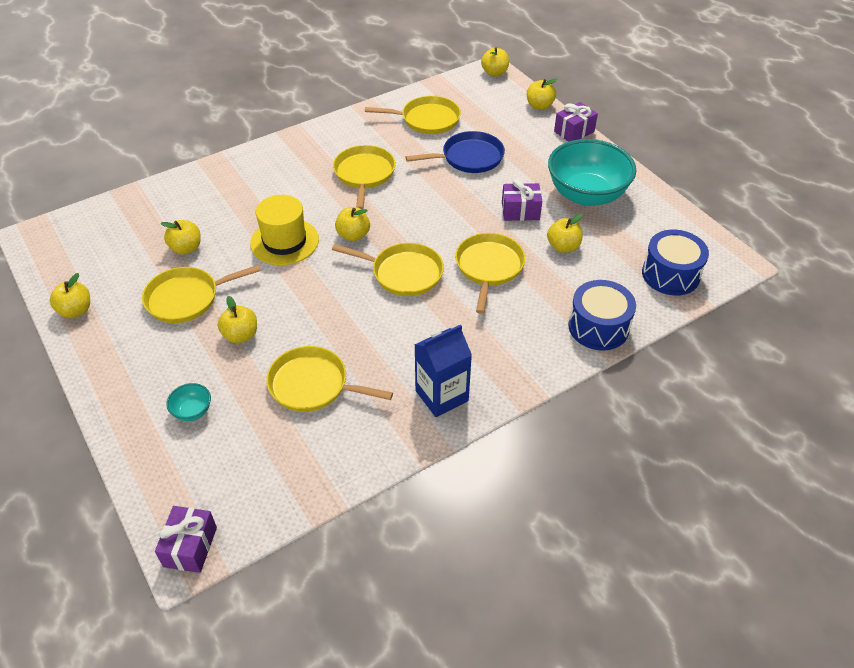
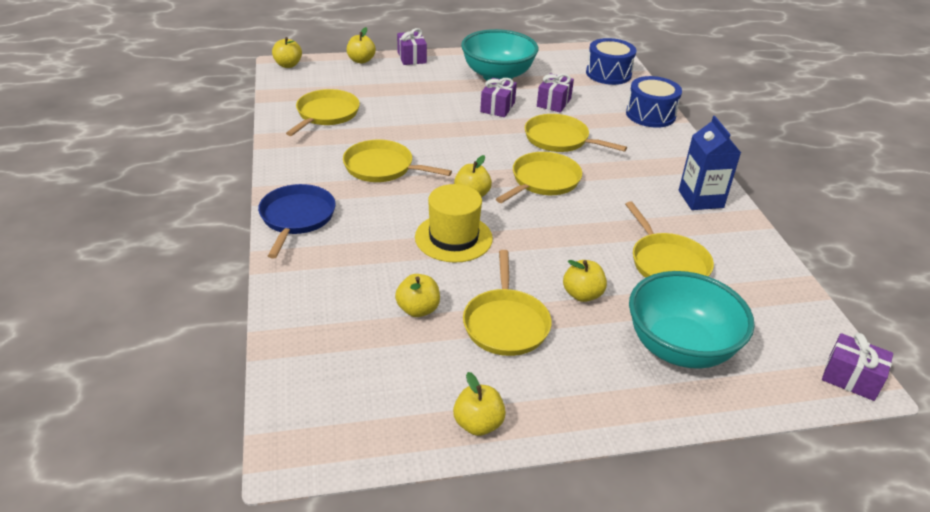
camera: 70 degrees left, 10 degrees down
turquoise bowl [166,383,211,421] -> turquoise bowl [629,271,755,369], size x2.49
yellow pan [266,346,393,412] -> yellow pan turned 60 degrees counterclockwise [625,201,714,278]
blue pan [406,131,505,173] -> blue pan moved to [258,184,336,259]
yellow apple [547,214,583,253] -> purple gift [537,73,574,113]

